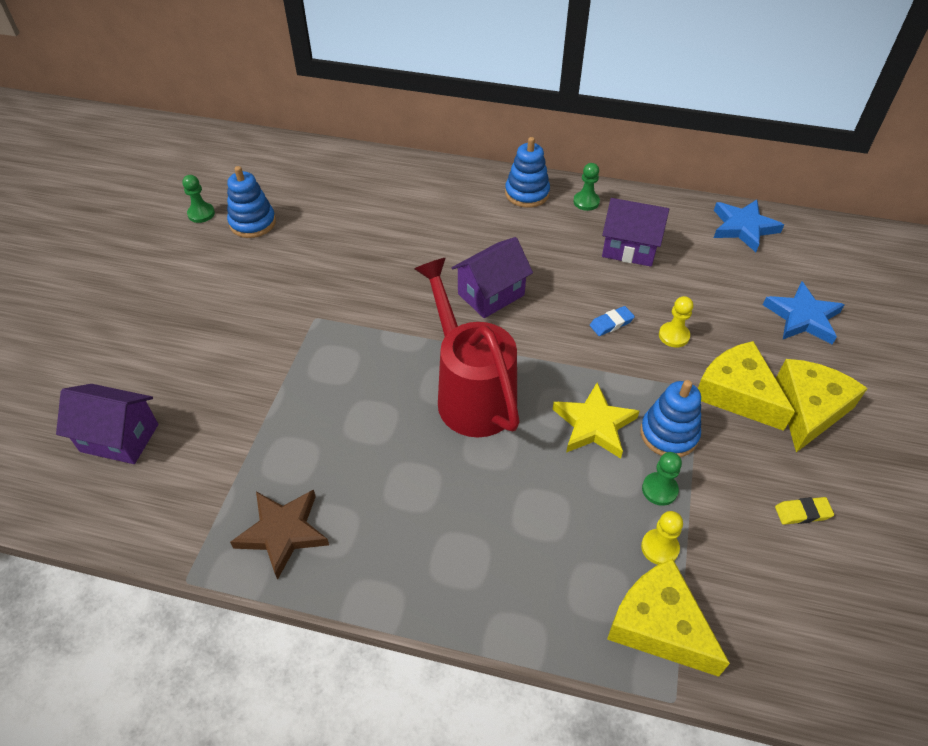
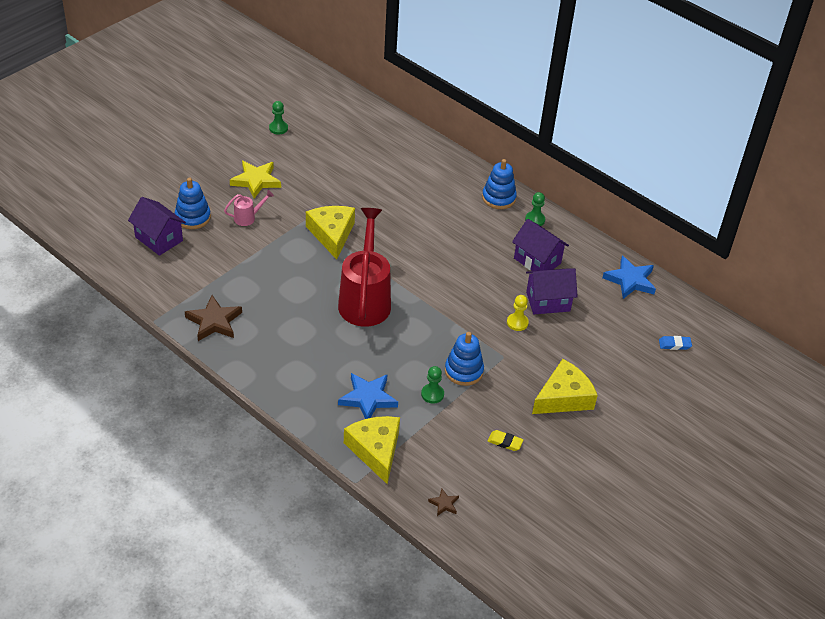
camera: 25 degrees right, 5 degrees down
blue stacking toy [227,166,276,238] -> blue stacking toy moved to [175,178,211,229]
purple house [452,237,533,318] -> purple house moved to [526,268,578,314]
yellow star [553,382,639,459] -> yellow star moved to [230,161,281,198]
blue eraser [590,306,635,336] -> blue eraser moved to [659,336,692,350]
yellow pawn [641,511,683,565] -> none
yellow cheese [698,341,795,431] -> yellow cheese moved to [306,206,355,260]
blue star [763,281,845,345] -> blue star moved to [338,373,398,419]
none -> pink watering can [224,190,274,226]
none -> brown star [428,489,459,516]

